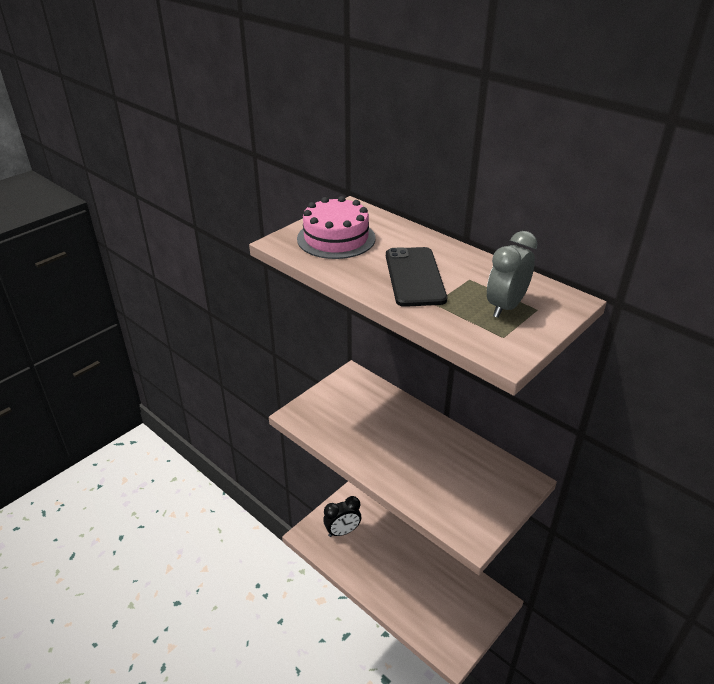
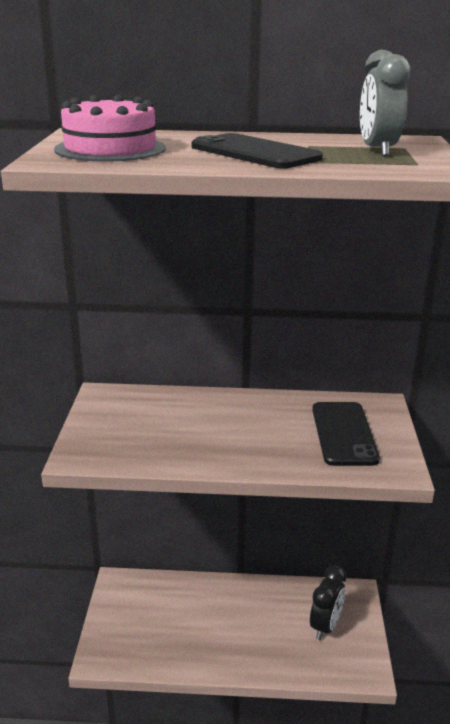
camera: 40 degrees left, 10 degrees down
black clock [323,496,361,537] -> black clock moved to [310,565,346,640]
none -> black phone [312,402,380,466]

